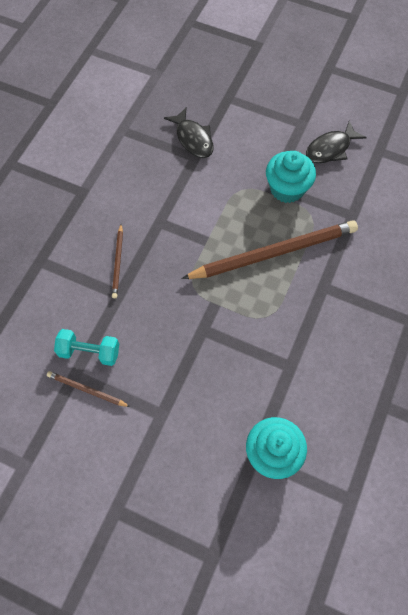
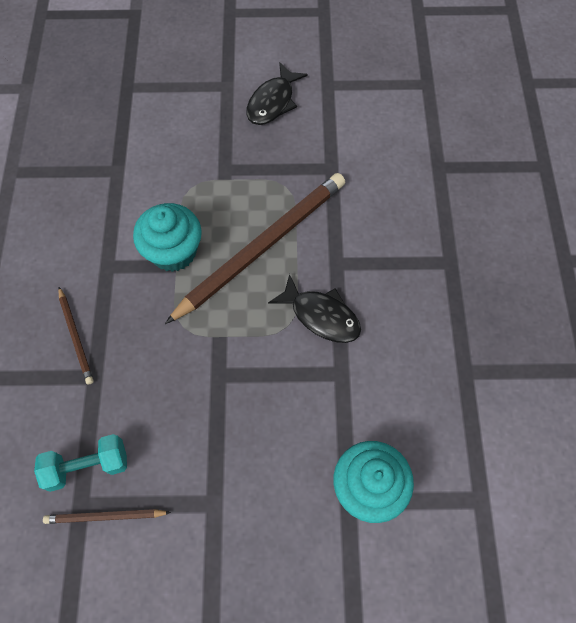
camera: 25 degrees left, 0 degrees up
black fish [164,108,214,158] -> black fish moved to [268,274,361,343]
turquoise cupcake [266,151,316,203] -> turquoise cupcake moved to [133,203,202,272]

